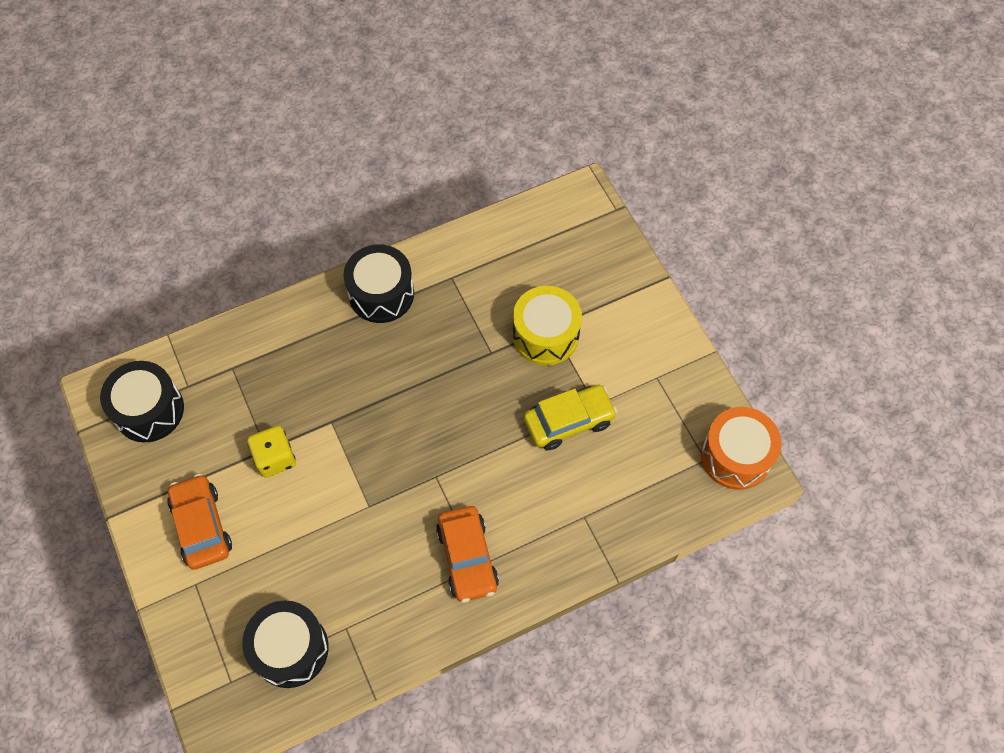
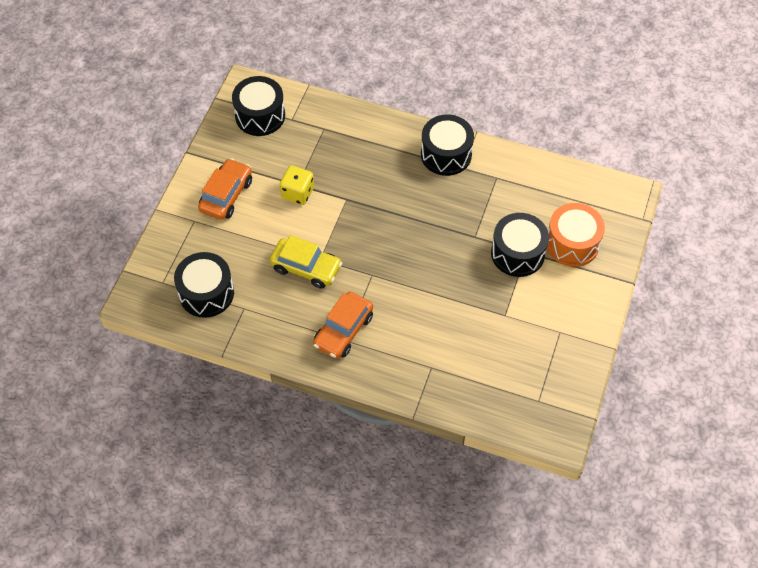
camera: 45 degrees right, 5 degrees down
yellow drum [513,286,582,366] -> black drum [491,213,549,277]
yellow car [524,385,617,451] -> yellow car moved to [270,235,342,289]
orange drum [701,407,781,490] -> orange drum moved to [547,203,605,267]

